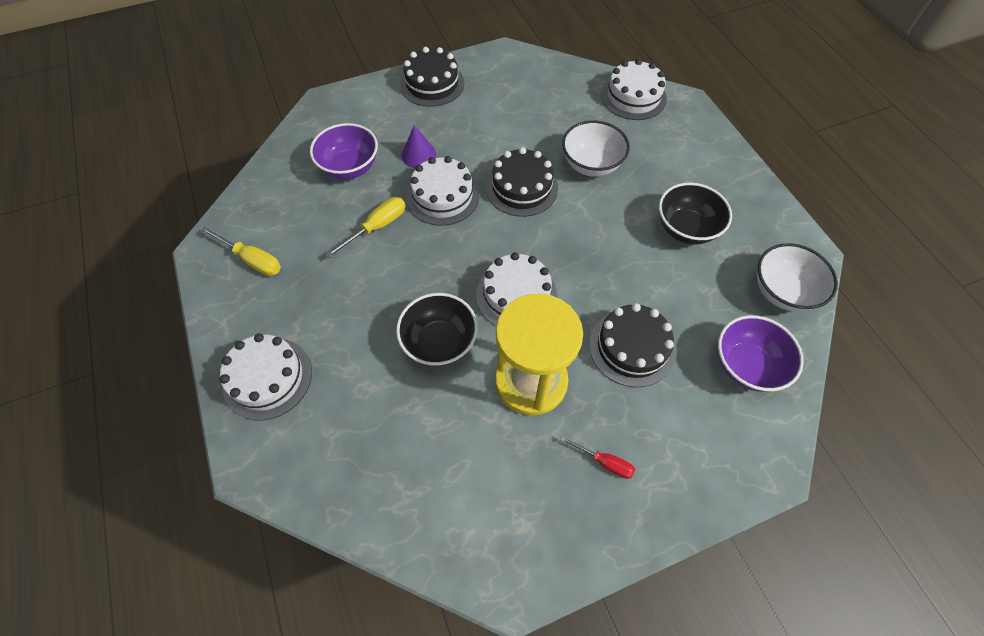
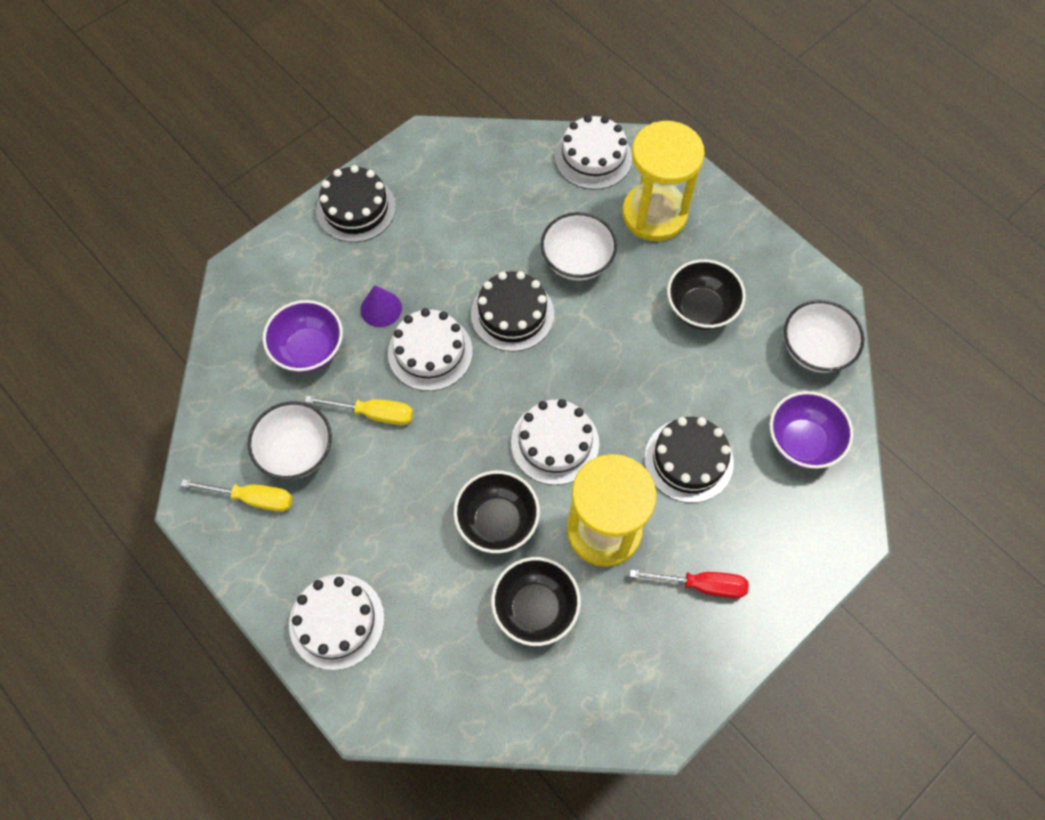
camera: 20 degrees left, 5 degrees up
yellow screwdriver [325,197,406,258] -> yellow screwdriver turned 75 degrees clockwise [305,395,413,425]
red screwdriver [560,436,635,479] -> red screwdriver [629,570,749,599], size x1.51
none -> white bowl [248,401,332,479]
none -> black bowl [491,557,581,646]
none -> yellow hourglass [622,121,705,241]

